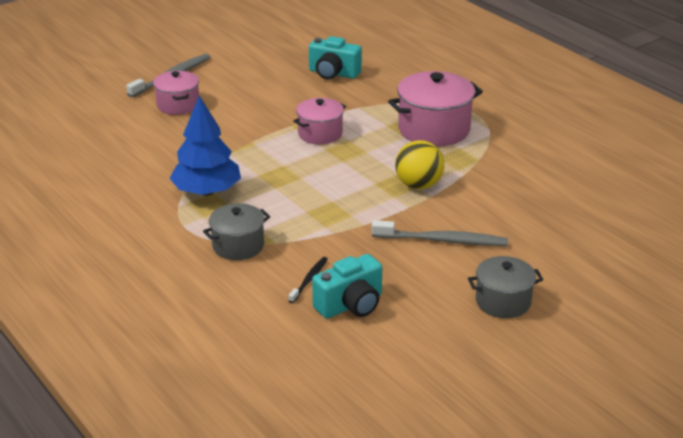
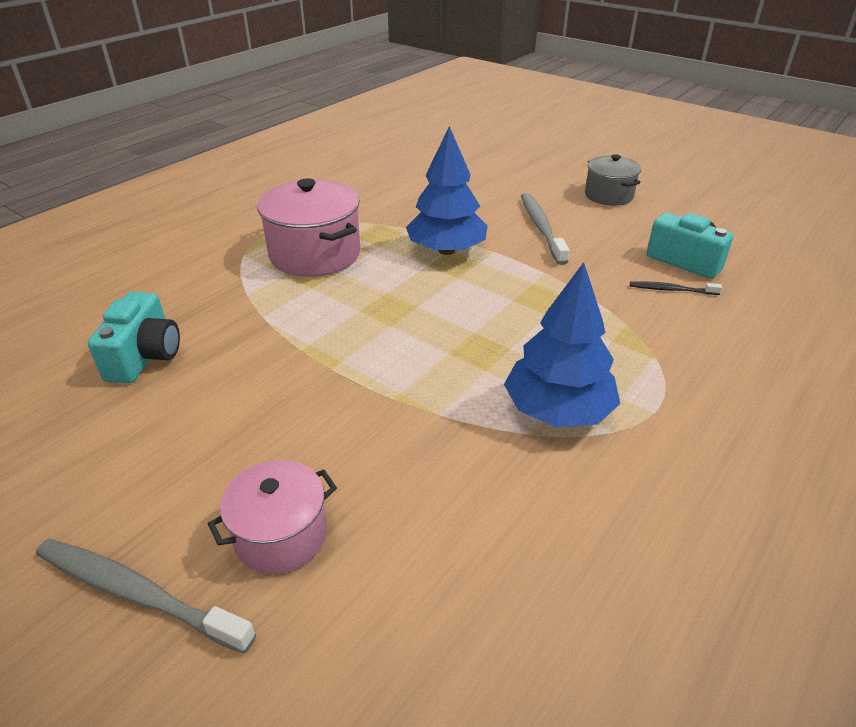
camera: 105 degrees left, 5 degrees up
grey pot [203,203,270,260] -> none
pink pot [293,98,346,144] -> none
yellow ball [395,140,444,189] -> blue tree [406,126,488,255]

